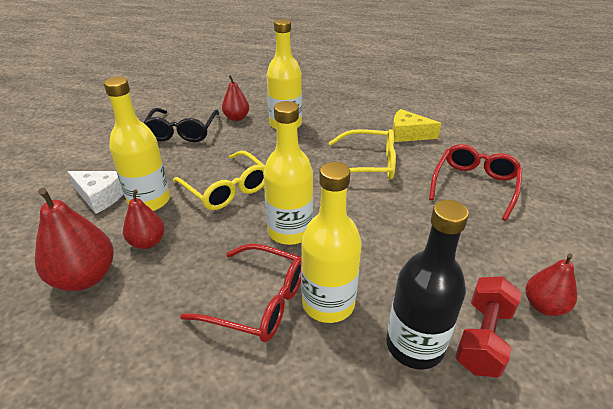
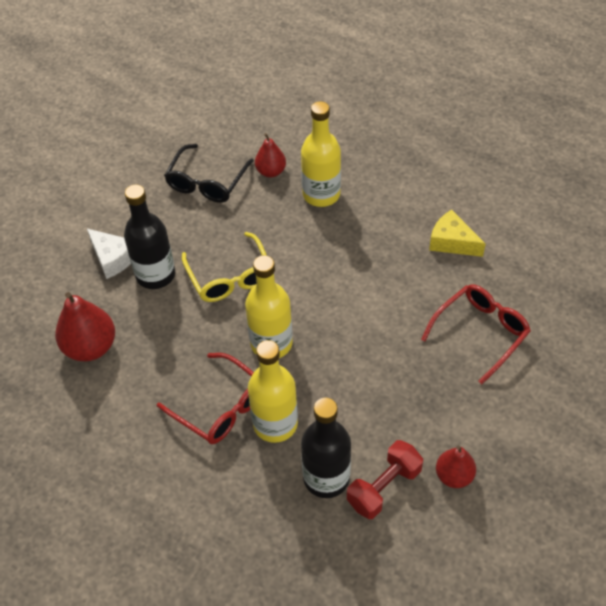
camera: 20 degrees right, 15 degrees up
yellow bottle [104,77,170,211] -> black bottle [124,184,175,289]
red pear [123,190,165,249] -> none
yellow glasses [329,129,396,180] -> none

